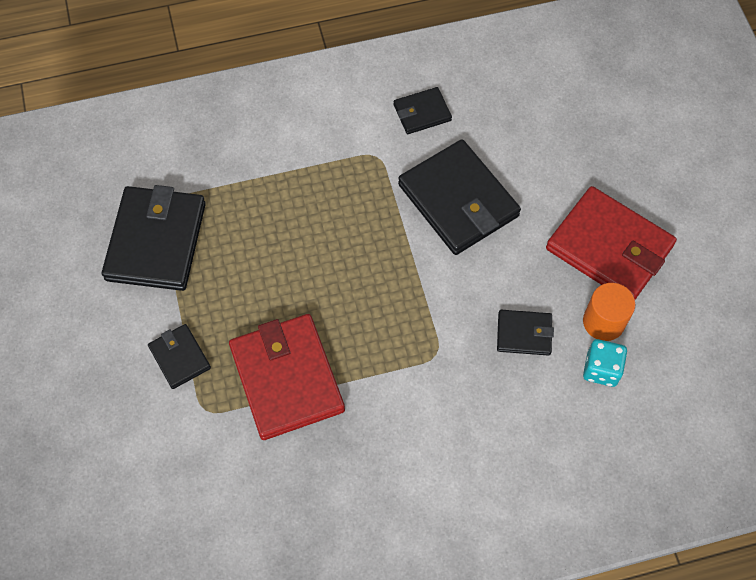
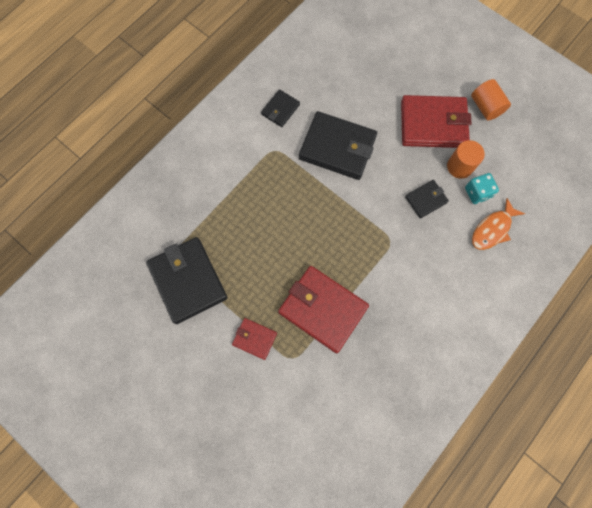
camera: 35 degrees left, 10 degrees up
black wallet [148,324,211,389] -> red wallet [232,318,277,360]
none -> orange cylinder [471,79,511,120]
none -> orange fish [472,198,525,250]

